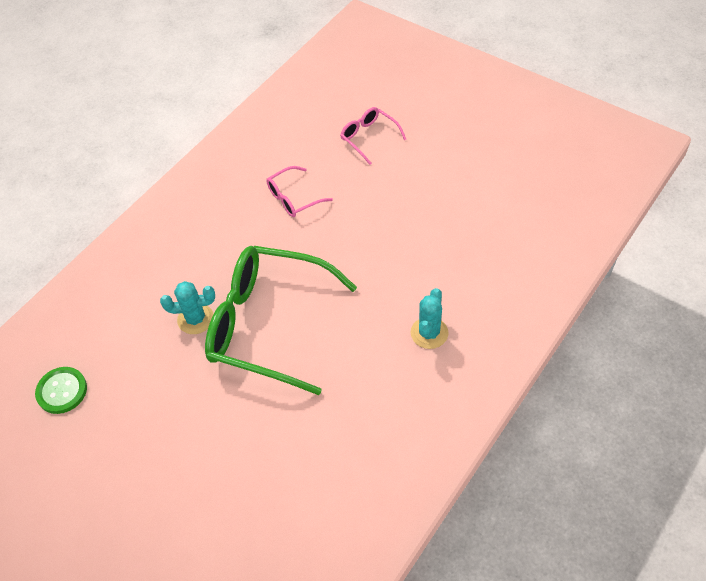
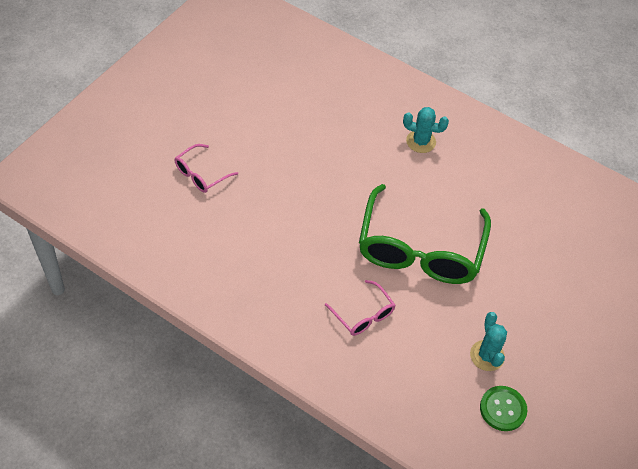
camera: 100 degrees left, 0 degrees up
turquoise cactus [160,281,215,334] -> turquoise cactus moved to [470,312,507,371]
pink glasses [266,166,333,217] -> pink glasses moved to [325,280,395,336]

